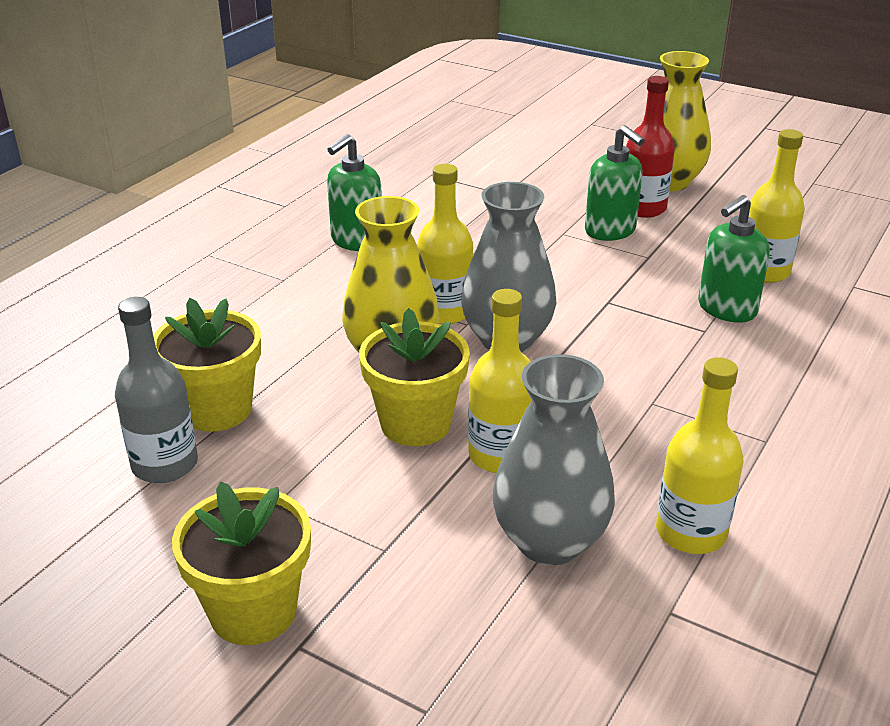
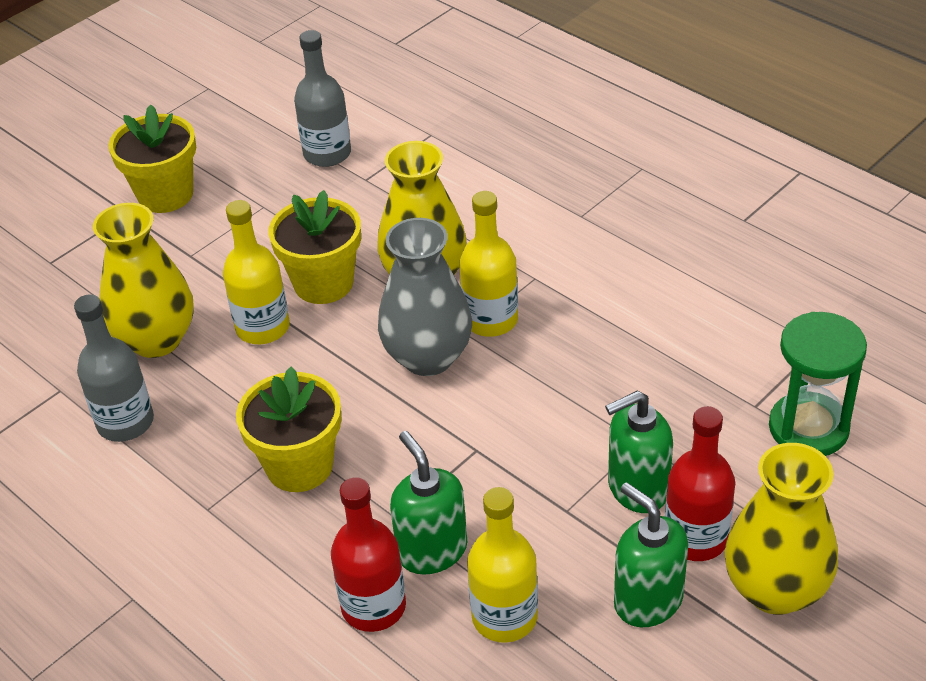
camera: 105 degrees right, 10 degrees up
yellow flower pot [153,298,261,432] -> yellow flower pot moved to [236,366,342,492]
green soap dispenser [327,134,382,251] -> green soap dispenser moved to [614,482,688,627]
grey vase [493,354,615,565] -> yellow vase [93,203,194,358]
yellow bottle [656,357,743,554] -> grey bottle [74,294,154,442]
none -> red bottle [331,477,406,632]
none -> green hourglass [769,312,867,456]

